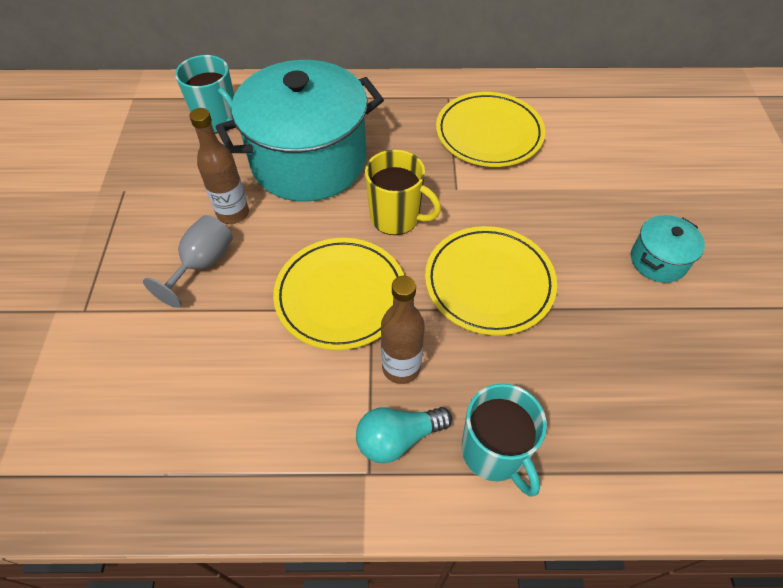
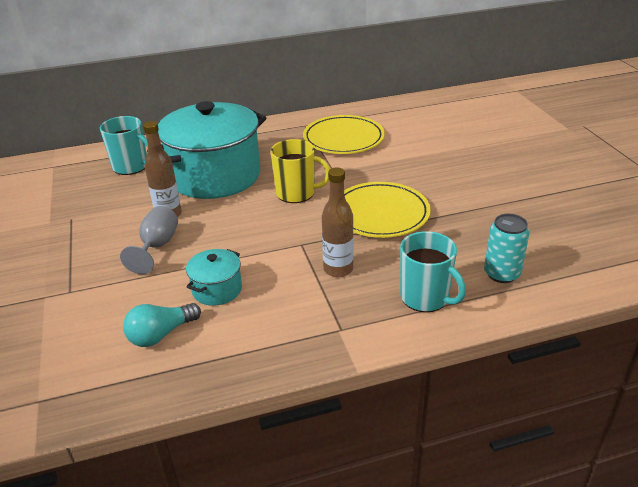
camera: 15 degrees left, 20 degrees down
yellow plate [273,238,404,350] -> none
turquoise light bulb [356,407,452,463] -> turquoise light bulb moved to [123,303,201,347]
turquoise pot [631,215,705,283] -> turquoise pot moved to [186,249,242,306]
none -> turquoise can [484,214,530,283]

